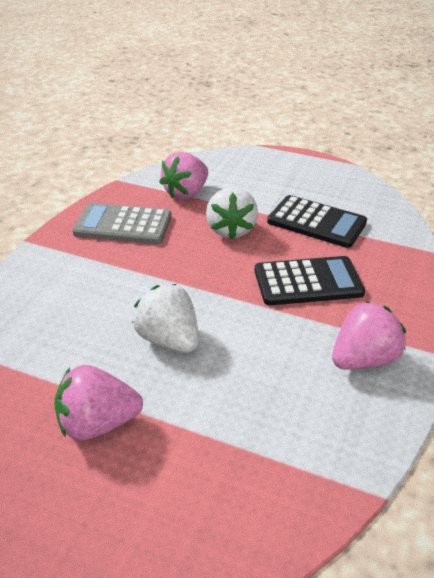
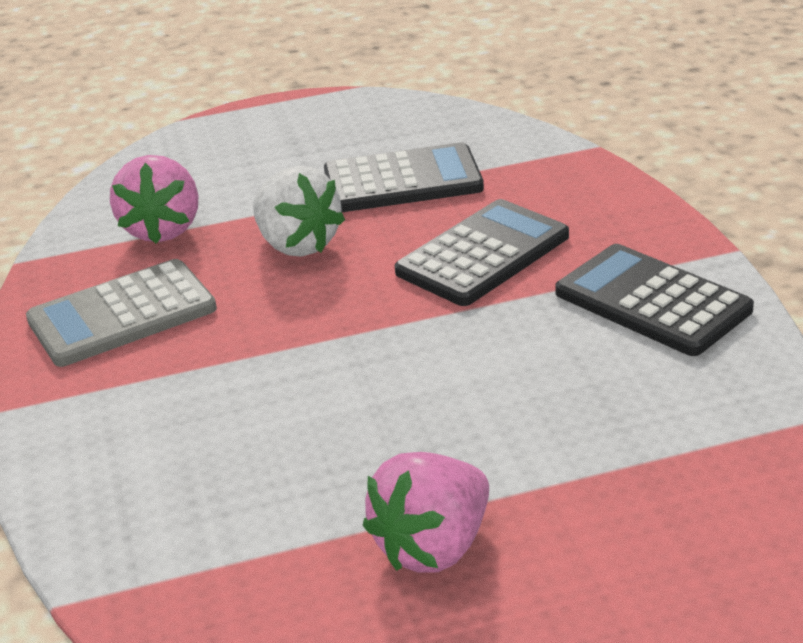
camera: 35 degrees left, 5 degrees down
white strawberry [132,284,199,353] -> none
pink strawberry [332,301,406,370] -> black calculator [555,244,754,356]

